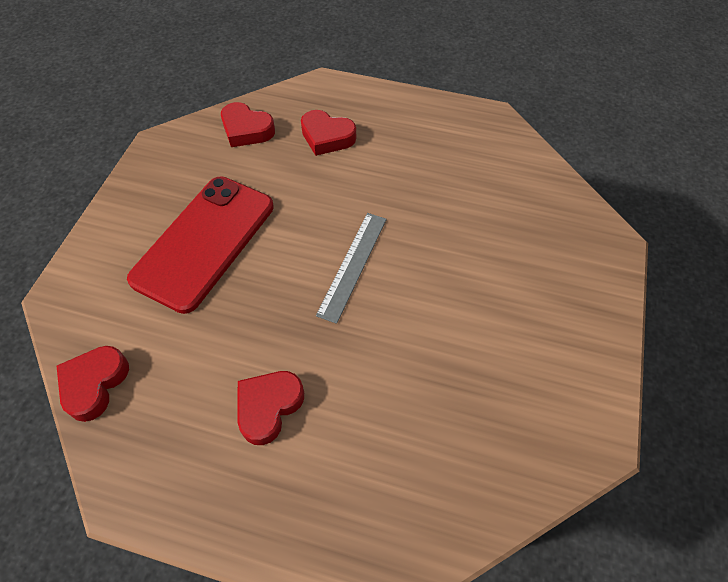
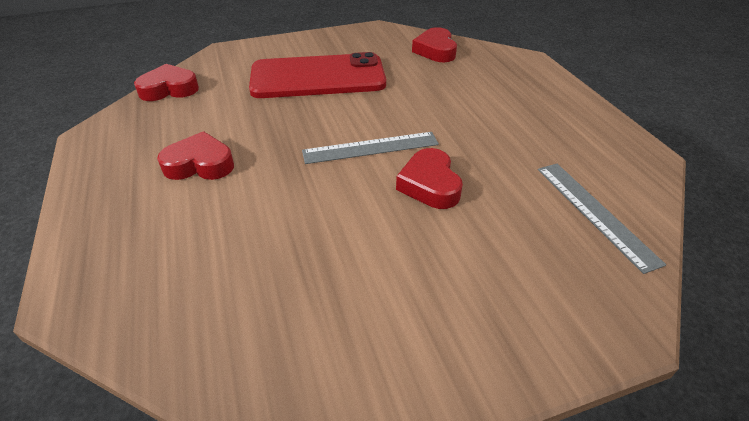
camera: 55 degrees right, 15 degrees down
red heart [301,110,356,156] -> red heart moved to [396,148,463,209]
none -> grey ruler [538,164,666,274]

